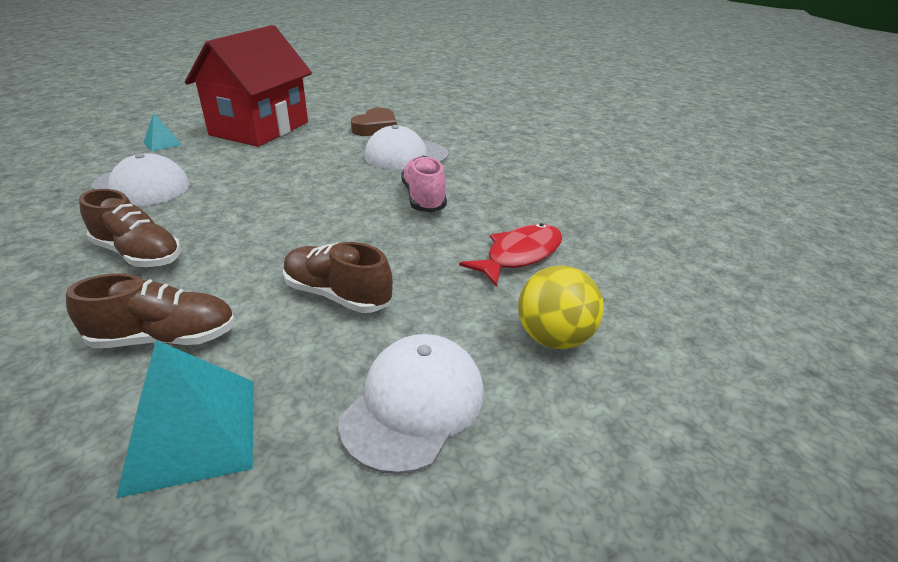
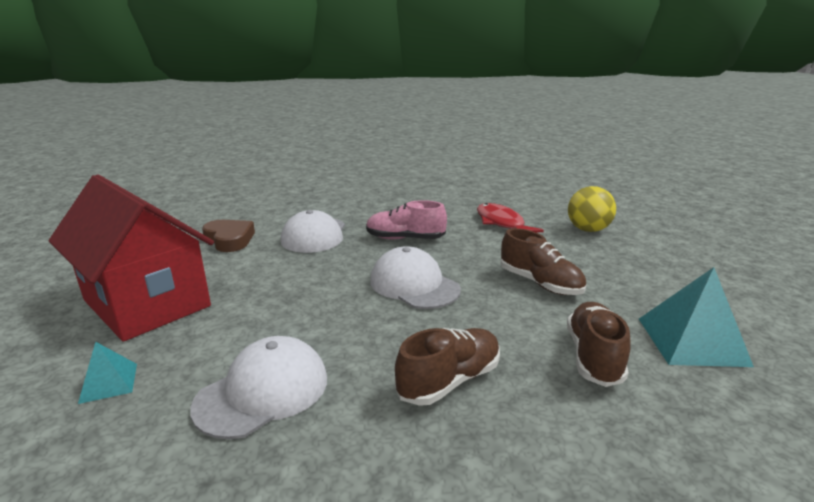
camera: 70 degrees left, 10 degrees down
brown shoe [283,242,393,313] -> brown shoe turned 90 degrees counterclockwise [500,228,586,295]
white cap [338,334,484,474] -> white cap moved to [370,246,461,309]

